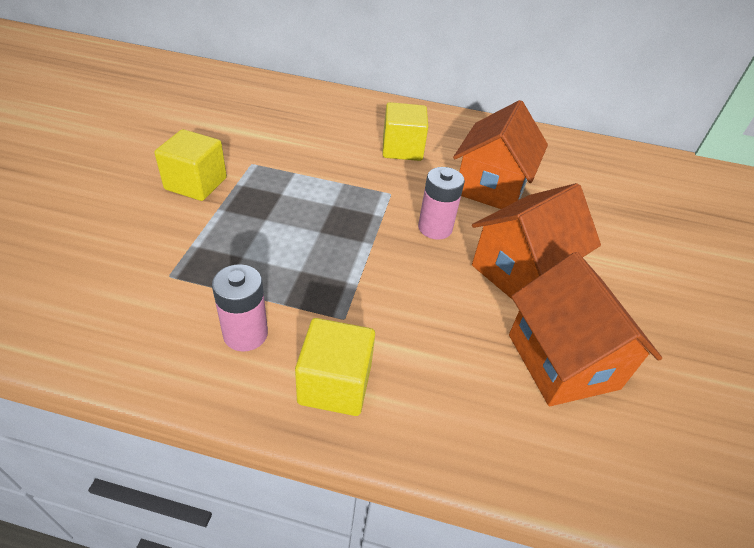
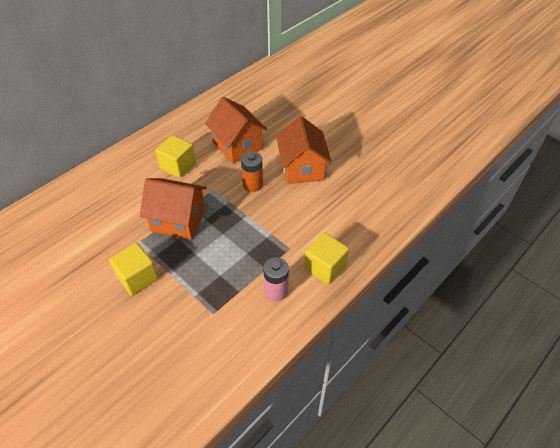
camera: 55 degrees left, 5 degrees up
pink battery [418,167,465,240] -> orange battery [241,151,263,192]
orange house [509,252,662,406] -> orange house moved to [140,178,207,240]

